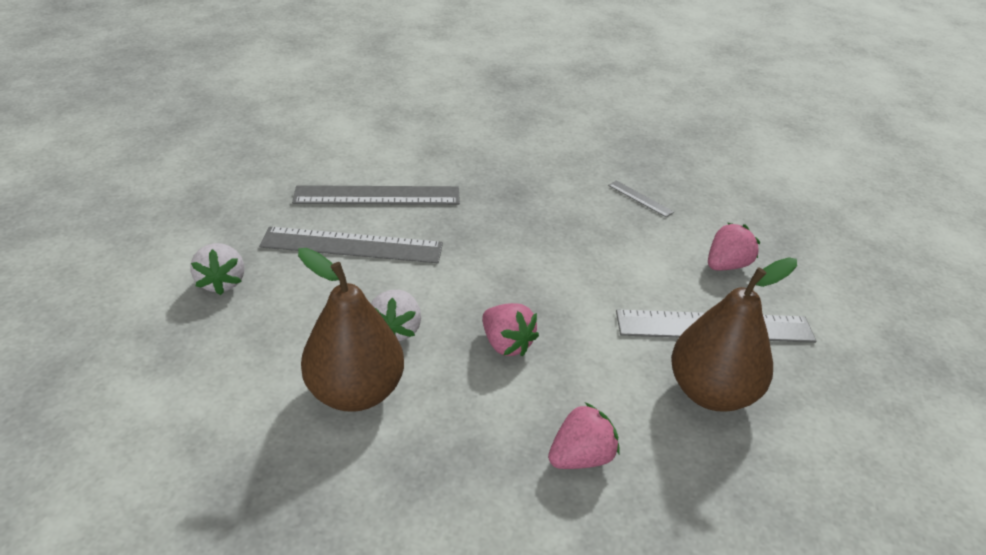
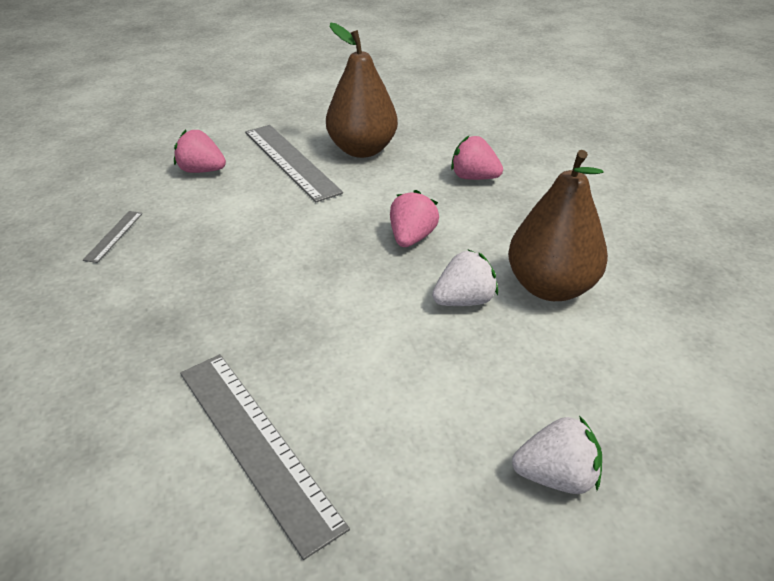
camera: 120 degrees left, 0 degrees up
white strawberry [190,243,244,295] -> white strawberry turned 45 degrees clockwise [512,416,602,494]
grey ruler [259,227,443,263] -> none

